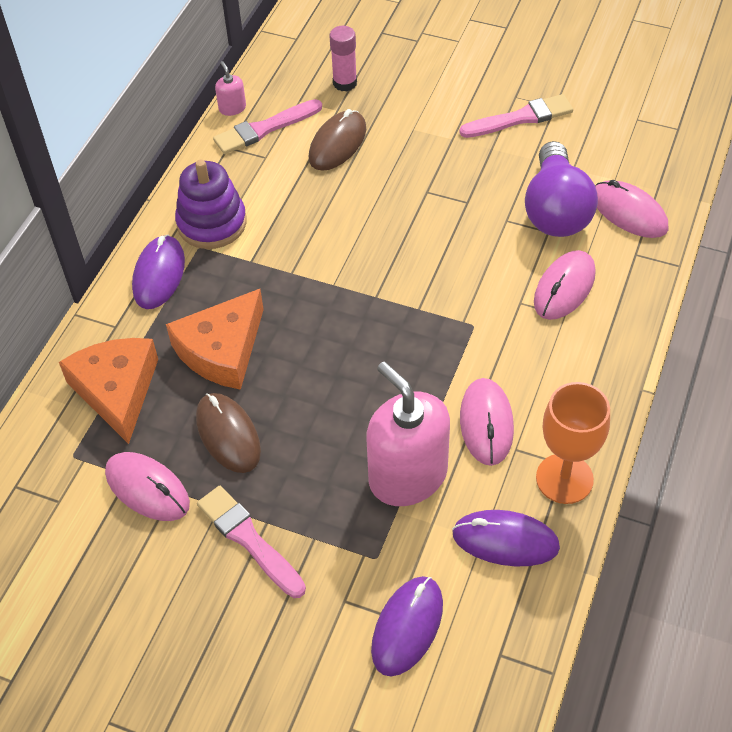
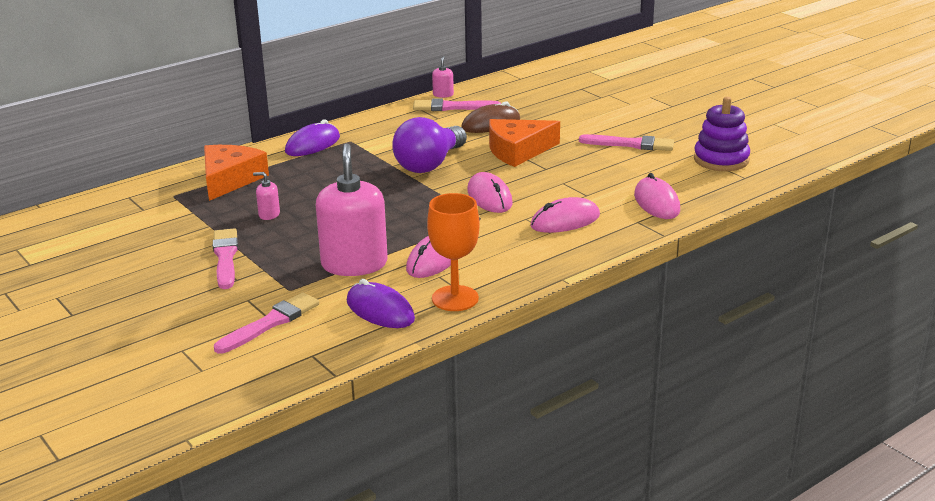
camera: 30 degrees right, 25 degrees down
pink mouse [105,452,190,521] -> pink mouse moved to [467,172,512,213]
orange cheese [166,289,264,390] -> orange cheese moved to [489,119,560,167]
purple stacking toy [175,160,247,249] -> purple stacking toy moved to [694,97,750,171]
brown mouse [196,393,261,473] -> pink soap dispenser [253,172,280,220]
pink glue stick [329,26,357,92] -> none
purple mouse [371,576,443,676] -> pink brush [214,292,319,354]
purple light bulb [525,141,598,237] -> purple light bulb moved to [392,117,467,173]

